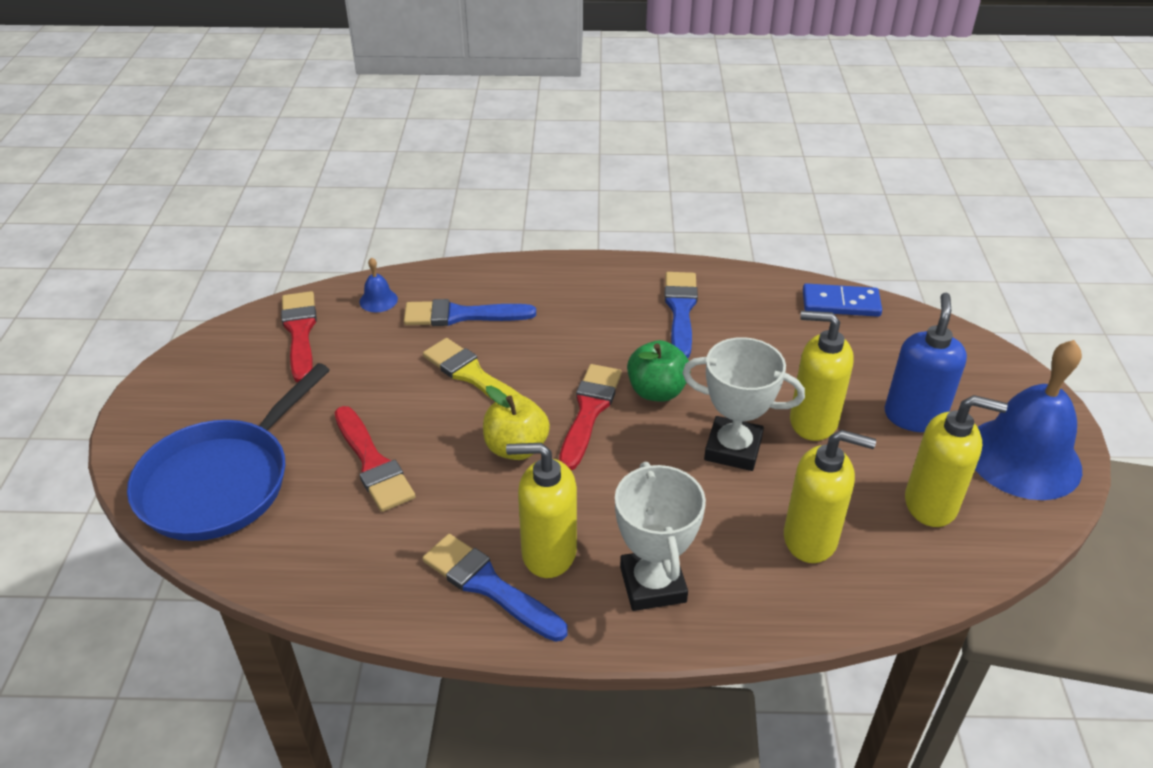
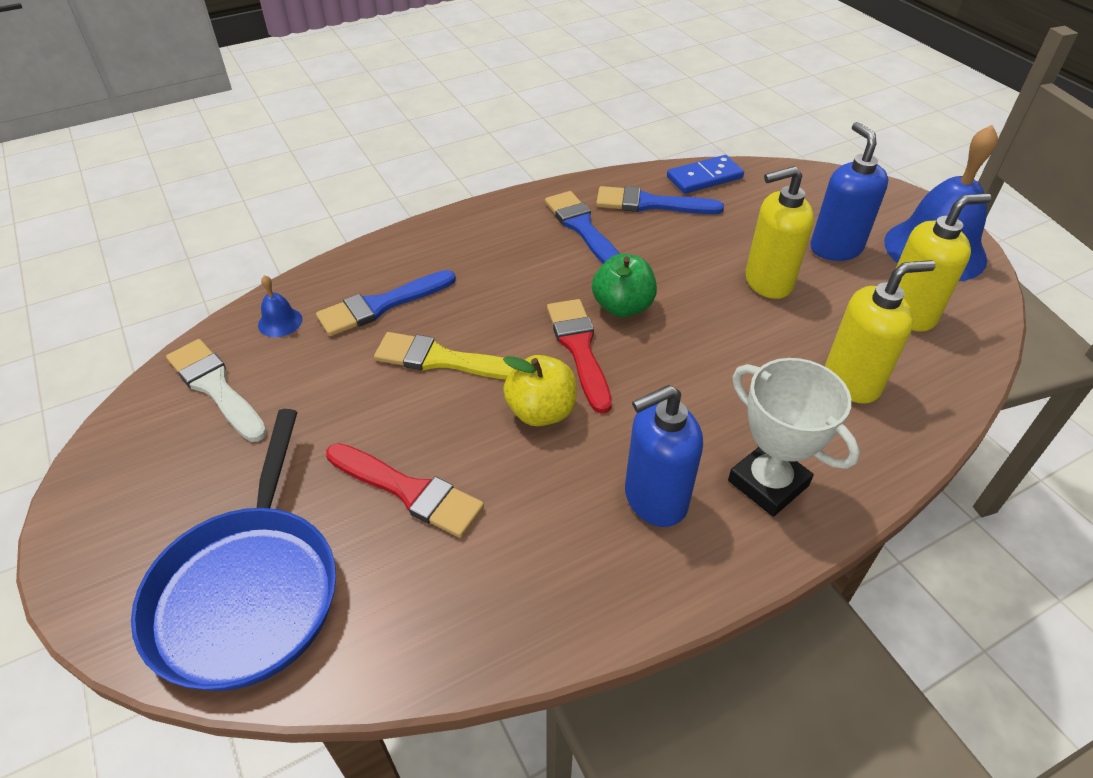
camera: 30 degrees left, 5 degrees up
red brush [281,291,317,382] -> white brush [166,339,267,442]
blue brush [422,534,567,642] -> blue brush moved to [596,186,724,214]
yellow soap dispenser [506,443,577,578] -> blue soap dispenser [625,385,703,527]
white trophy [682,337,805,471] -> none

